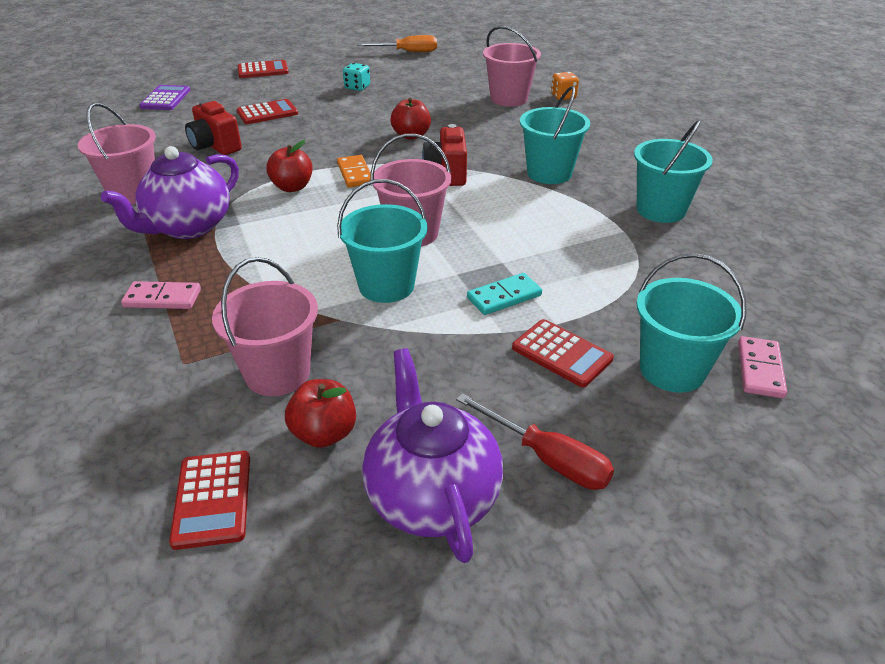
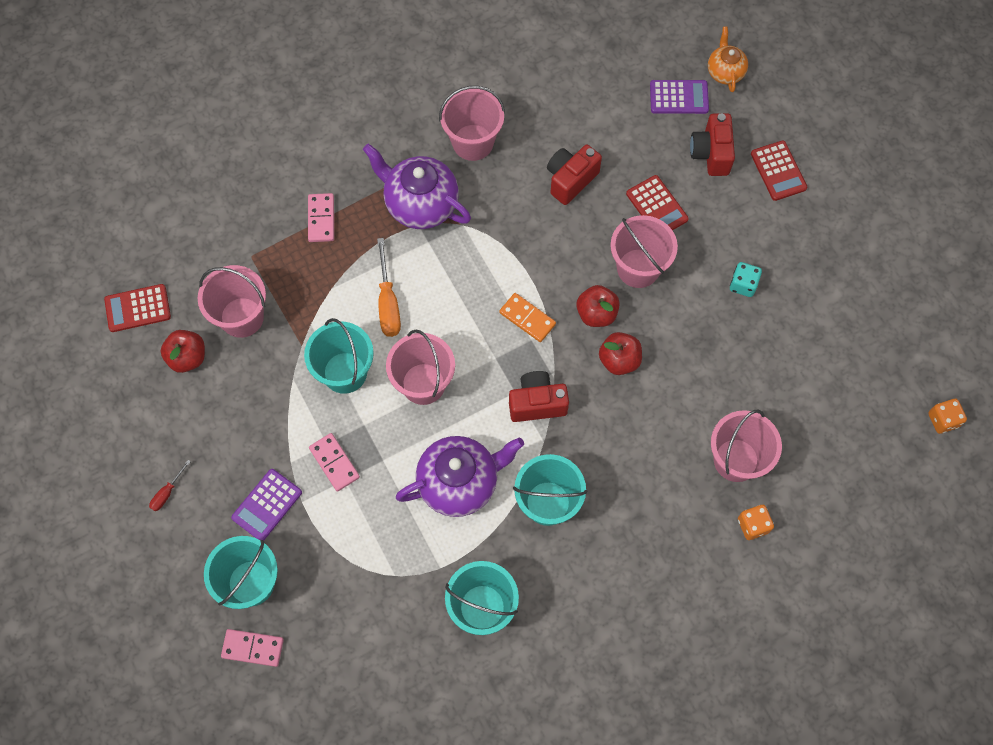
camera: 85 degrees right, 30 degrees up
red apple [266,140,313,192] -> red apple moved to [576,285,620,327]
orange domino [337,155,371,188] -> orange domino turned 60 degrees clockwise [499,293,556,342]
orange screwdriver [357,35,437,52] -> orange screwdriver moved to [377,238,401,337]
purple teapot [362,348,503,563] -> purple teapot moved to [396,436,524,517]
red screwdriver [456,393,614,490] -> red screwdriver [149,460,191,511], size x0.54
turquoise domino [467,273,542,315] -> pink domino [309,433,360,492]
red calculator [512,319,614,388] -> purple calculator [231,469,302,541]
none -> pink bucket [610,215,678,288]
none -> red camera [690,113,735,176]
none -> orange teapot [708,26,748,92]
none -> orange dice [928,399,967,434]

